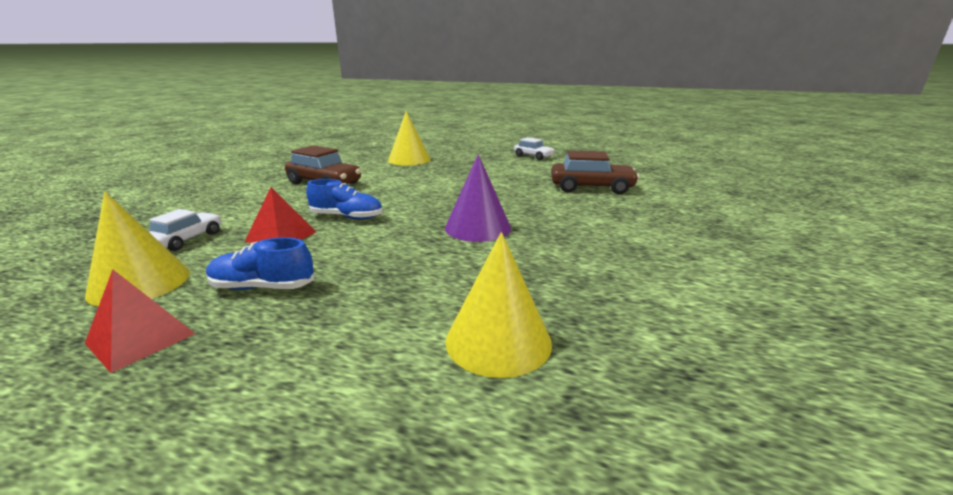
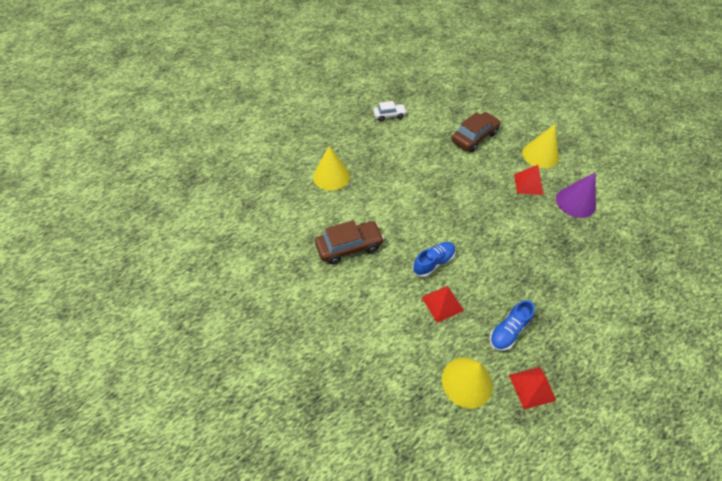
camera: 50 degrees left, 30 degrees up
white car [149,209,221,251] -> none
purple cone [445,154,511,242] -> purple cone moved to [556,172,596,218]
yellow cone [445,232,552,378] -> yellow cone moved to [522,124,559,168]
none -> red pyramid [514,165,544,195]

